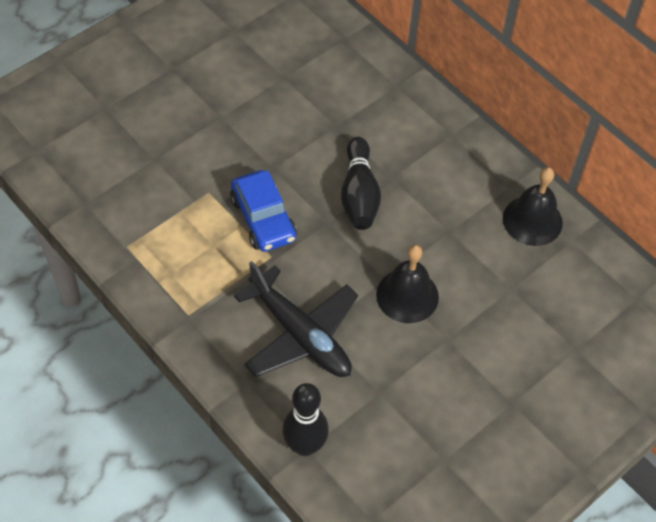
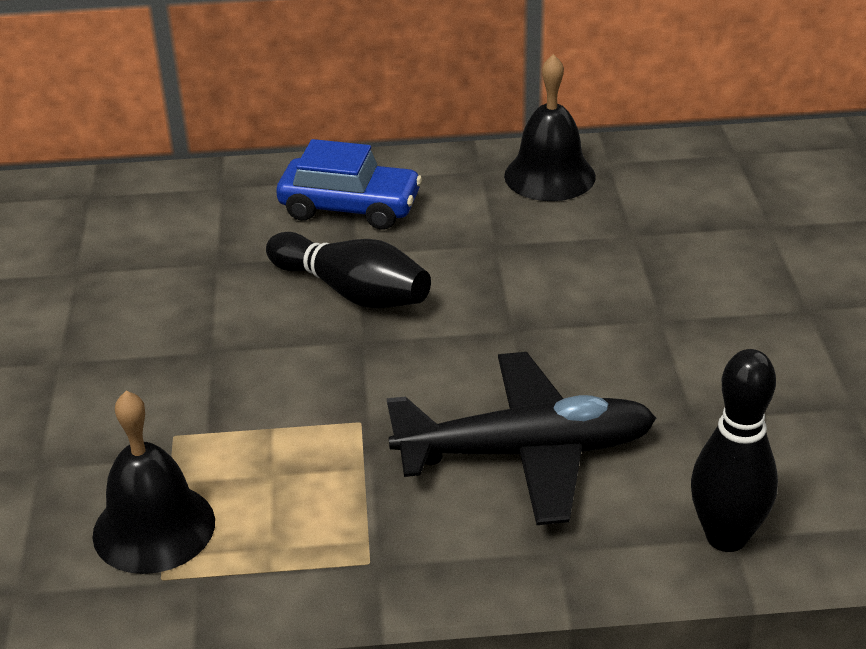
camera: 50 degrees left, 20 degrees down
blue car [230,170,297,252] -> blue car moved to [276,139,422,230]
black bell [376,245,439,323] -> black bell moved to [92,391,215,574]

